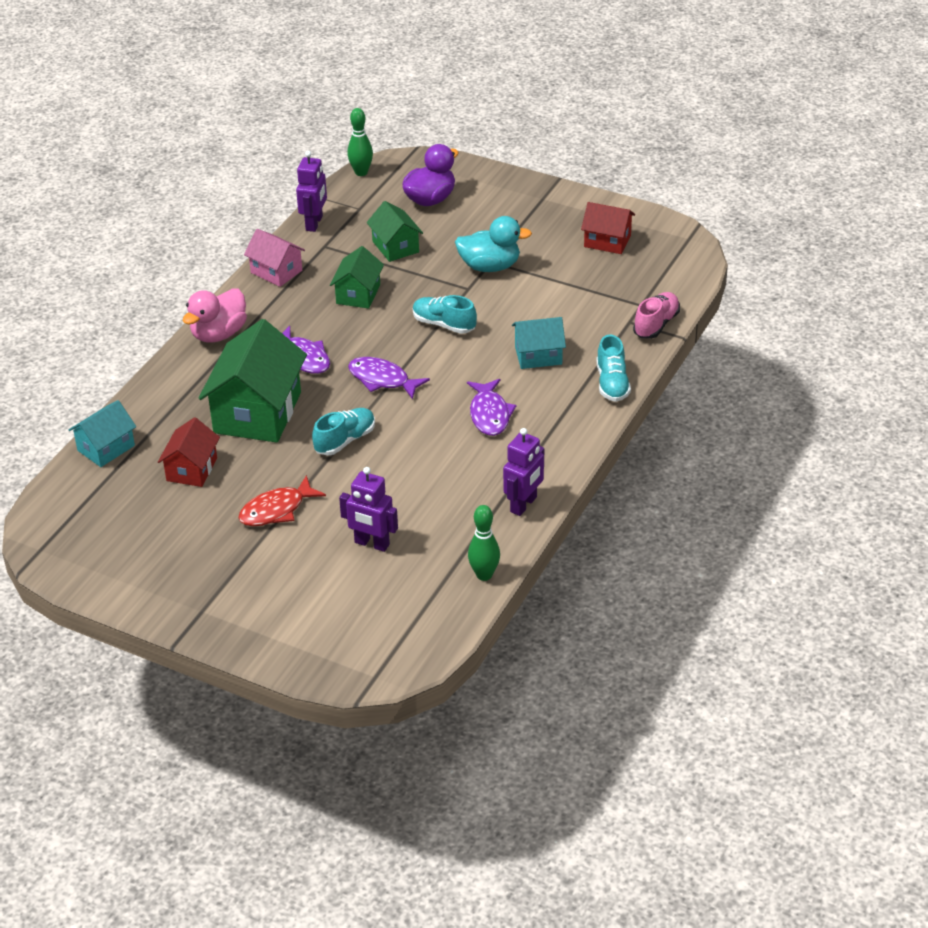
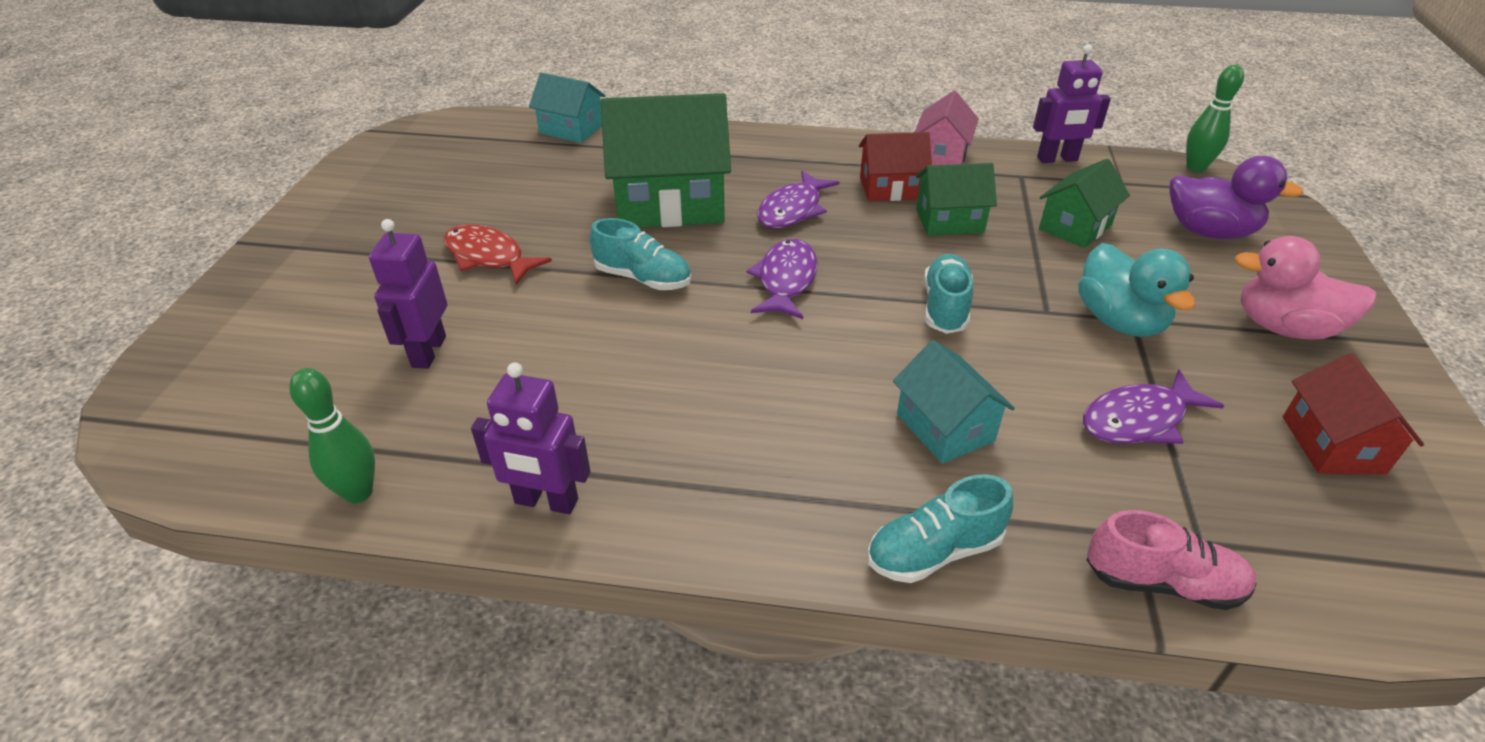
camera: 70 degrees right, 0 degrees up
red house [158,417,220,487] -> red house moved to [859,132,932,201]
pink duck [183,289,247,343] -> pink duck moved to [1234,236,1377,340]
purple fish [467,379,516,436] -> purple fish moved to [1083,369,1224,444]

